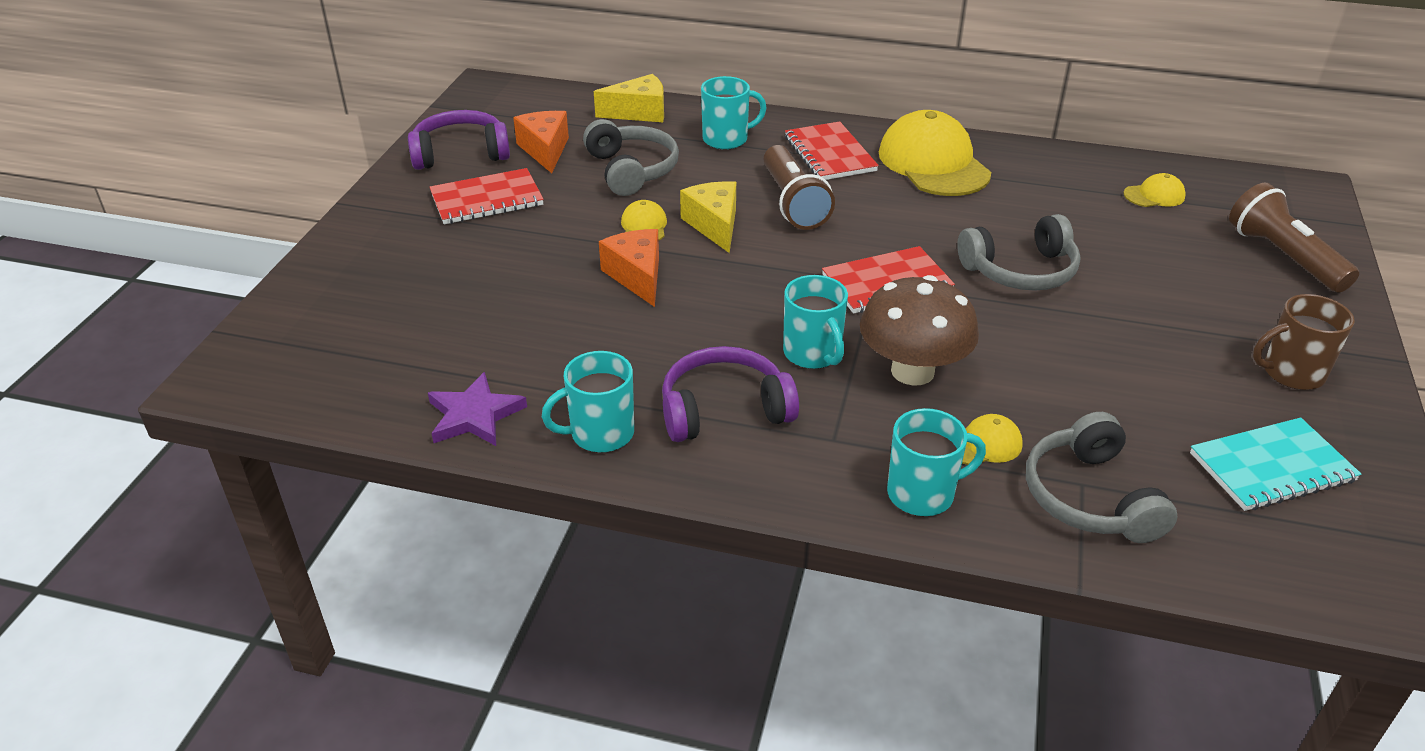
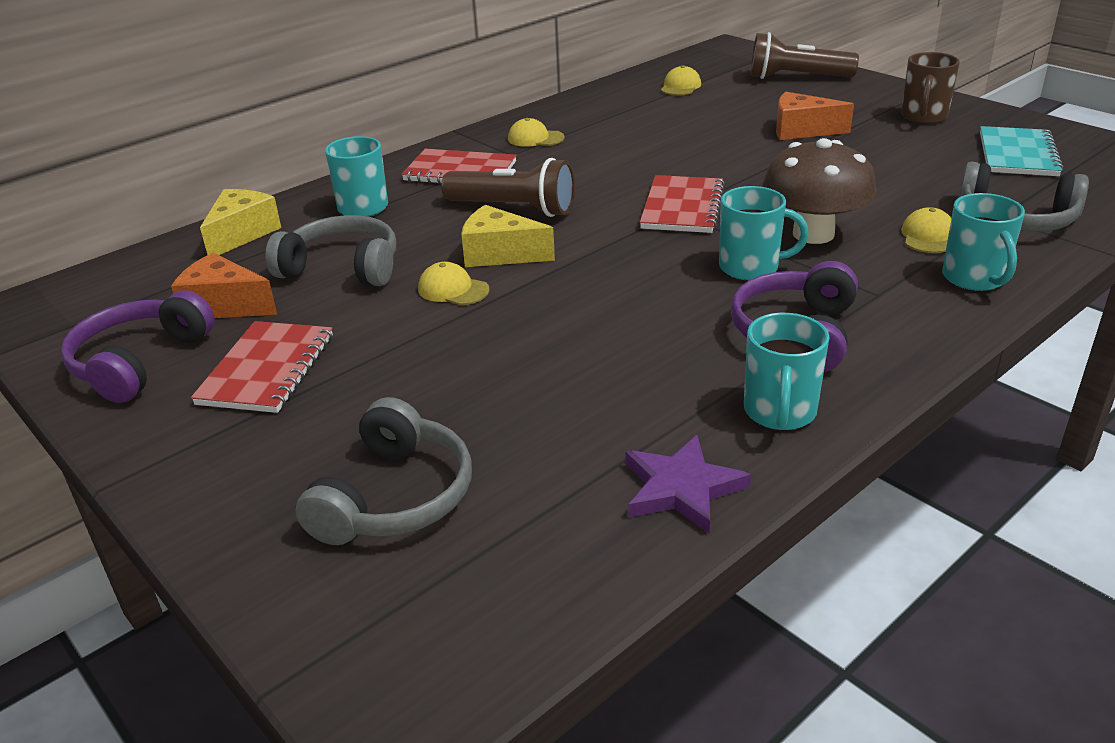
camera: 55 degrees left, 5 degrees down
orange cheese [599,229,659,307] -> orange cheese moved to [776,92,854,140]
yellow cap [879,110,991,196] -> yellow cap [508,118,565,147], size x0.45
turquoise mug [887,408,986,516] -> turquoise mug turned 150 degrees clockwise [942,193,1025,291]
grey headphones [957,214,1080,291] -> grey headphones moved to [296,397,472,545]

